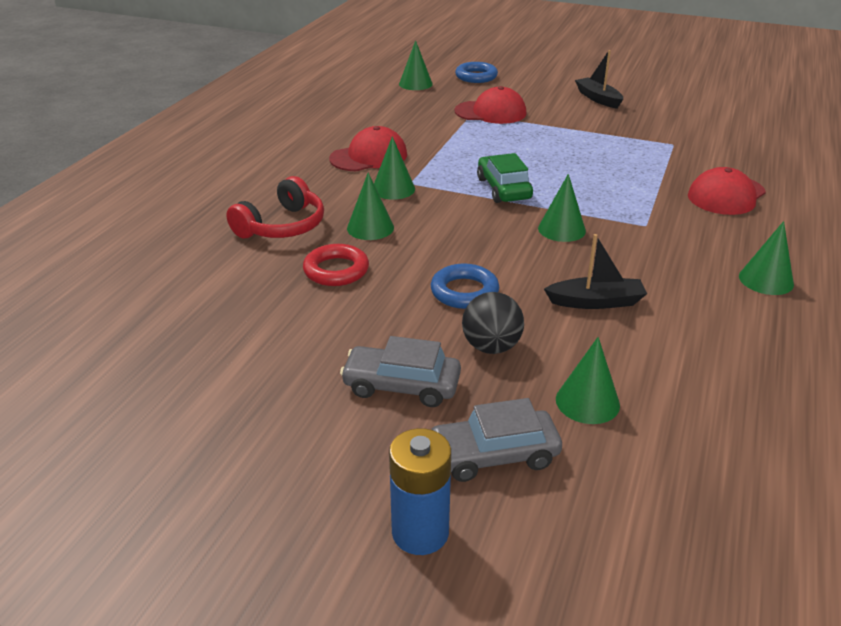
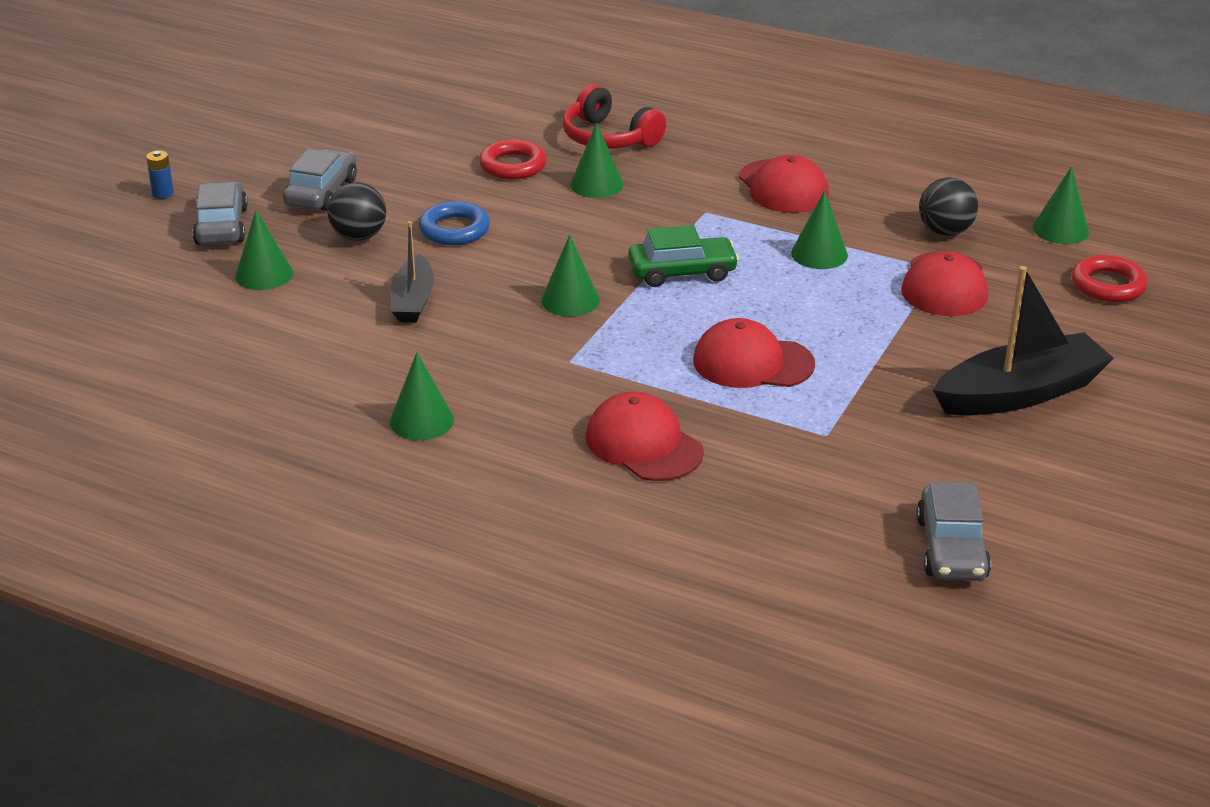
camera: 95 degrees right, 0 degrees up
green cone [374,136,415,200] -> green cone moved to [791,190,848,269]
blue battery [389,428,451,555] -> blue battery [146,150,174,199], size x0.52
blue ring [455,62,498,83] -> red ring [1072,255,1148,303]
black boat [575,50,623,109] -> black boat [933,266,1114,416], size x1.68
none -> red cap [693,318,815,388]
none -> grey car [916,482,991,581]
none -> black ball [919,177,978,236]

